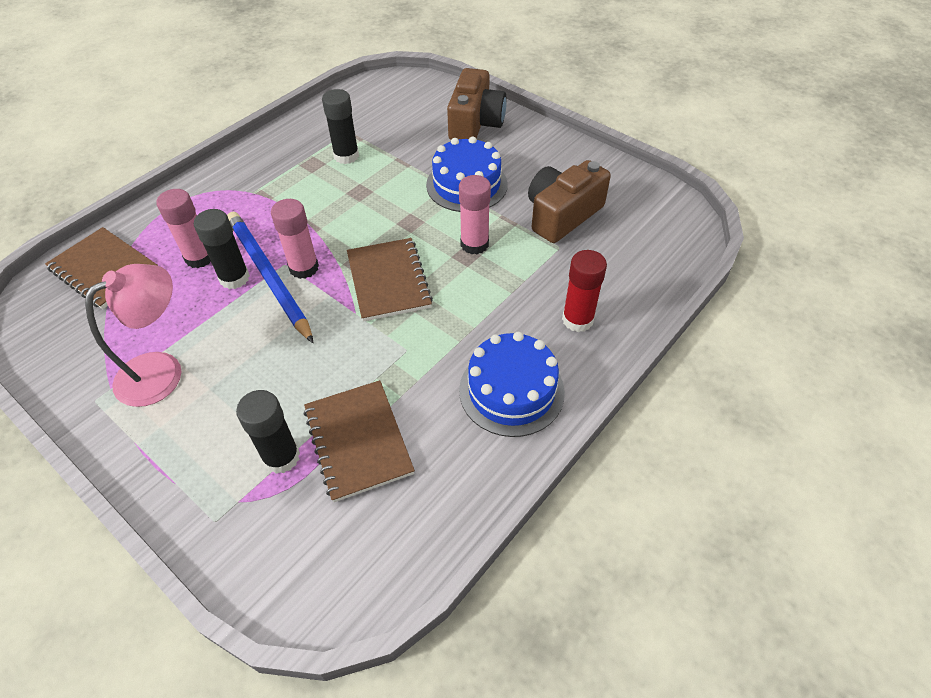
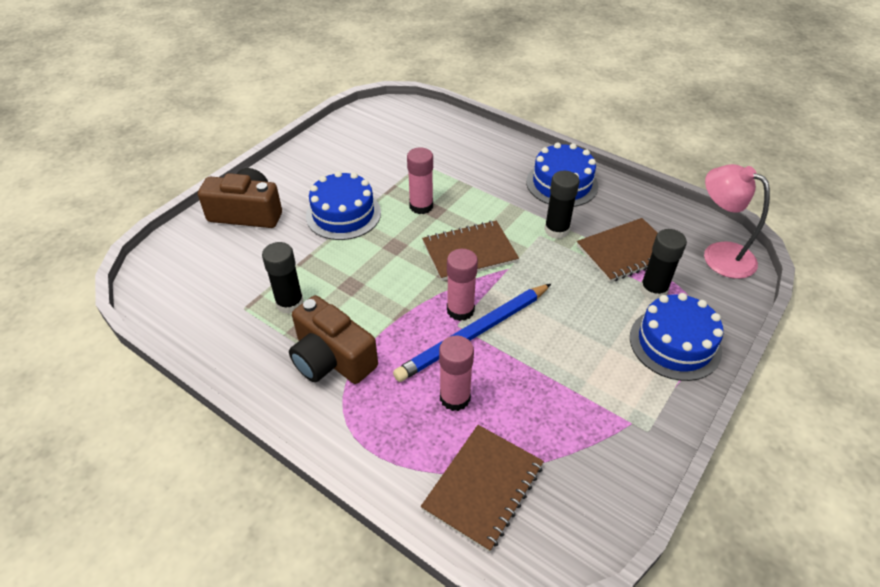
camera: 95 degrees left, 5 degrees down
pink lamp [85,264,181,407] -> pink lamp moved to [704,164,770,279]
black glue stick [194,209,250,289] -> black glue stick moved to [544,171,579,239]
brown camera [528,160,611,243] -> brown camera moved to [289,295,378,384]
red glue stick [562,250,607,332] -> none
none -> blue cake [630,293,723,381]

